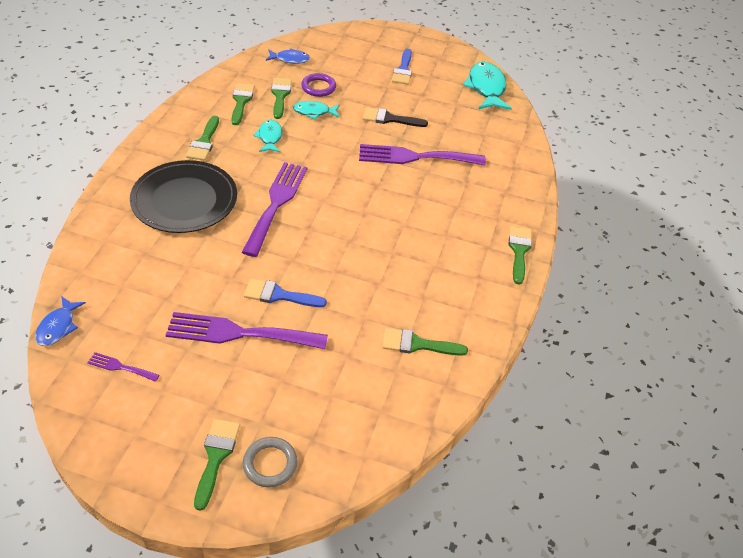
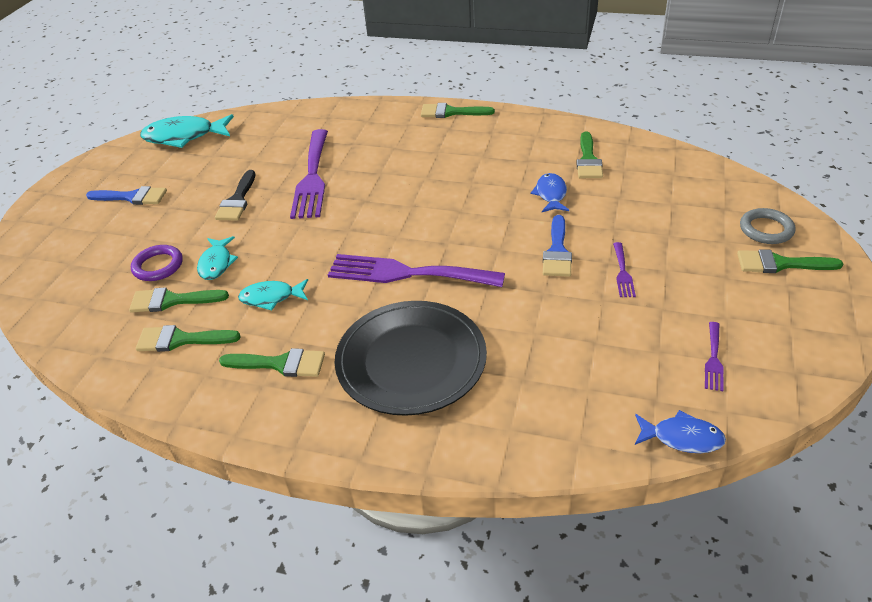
camera: 85 degrees left, 5 degrees down
purple fork [166,312,328,349] -> purple fork [613,242,636,297], size x0.44
blue fish [266,48,310,64] -> blue fish moved to [531,173,569,212]

